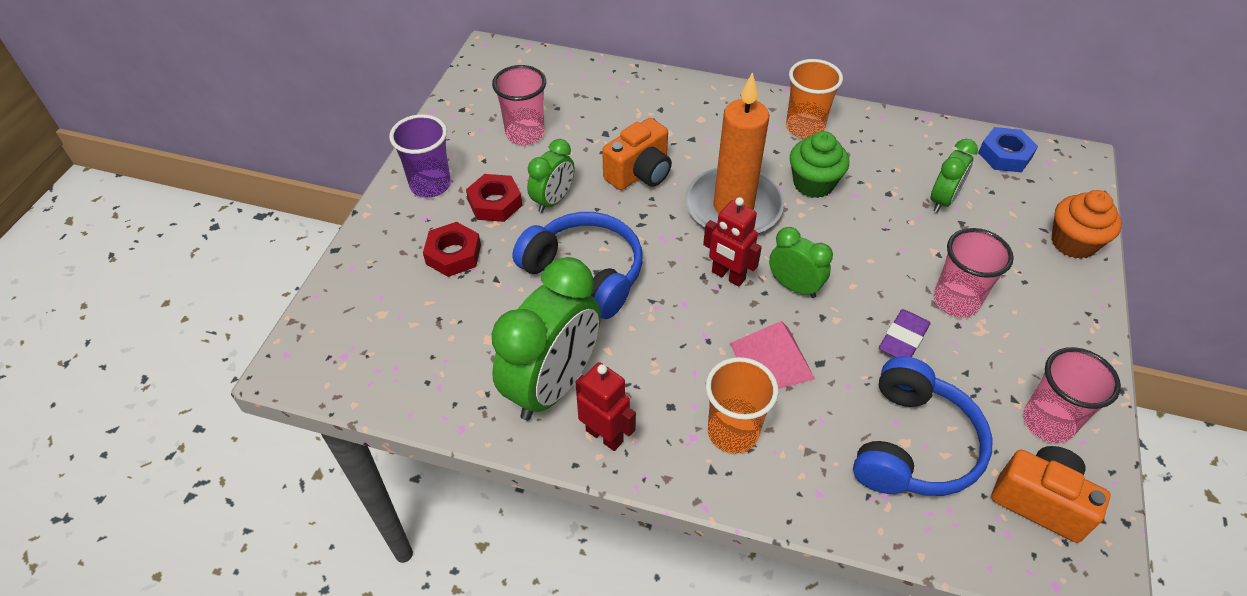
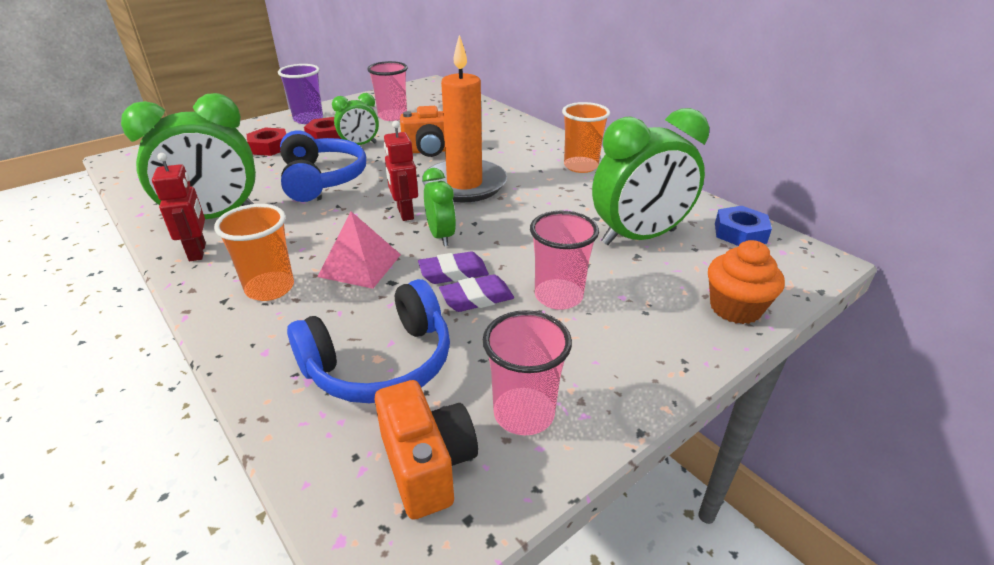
camera: 35 degrees right, 15 degrees down
green cupcake [790,131,849,198] -> none
green clock [931,139,978,213] -> green clock [592,108,709,245], size x1.90
none -> purple eraser [418,252,489,284]

